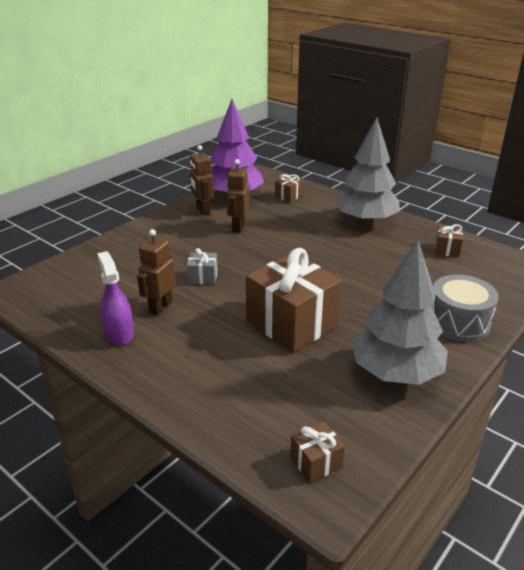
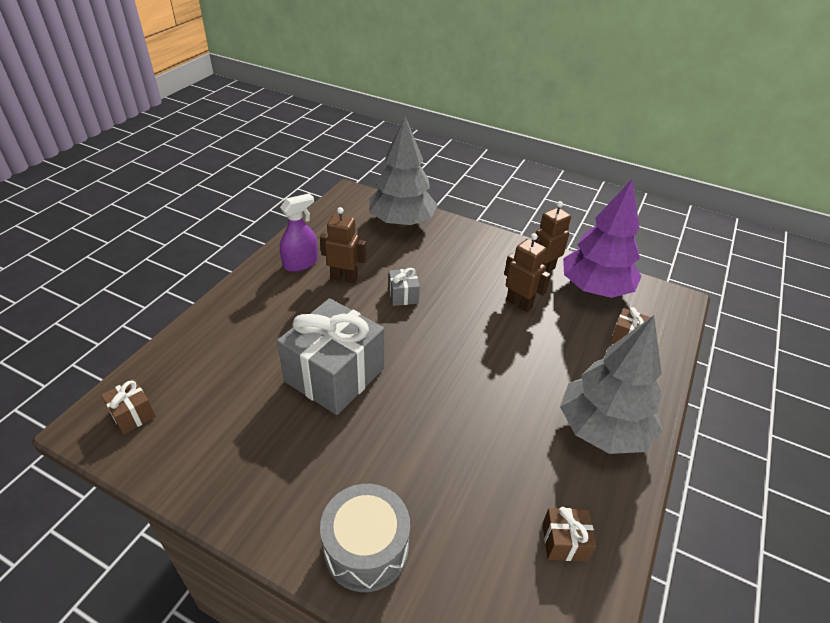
camera: 75 degrees right, 10 degrees up
brown robot [226,159,249,232] -> brown robot turned 45 degrees clockwise [504,233,551,312]
brown gift [246,248,343,353] -> grey gift [277,298,384,415]
grey tree [352,240,448,385] -> grey tree moved to [369,116,437,227]

